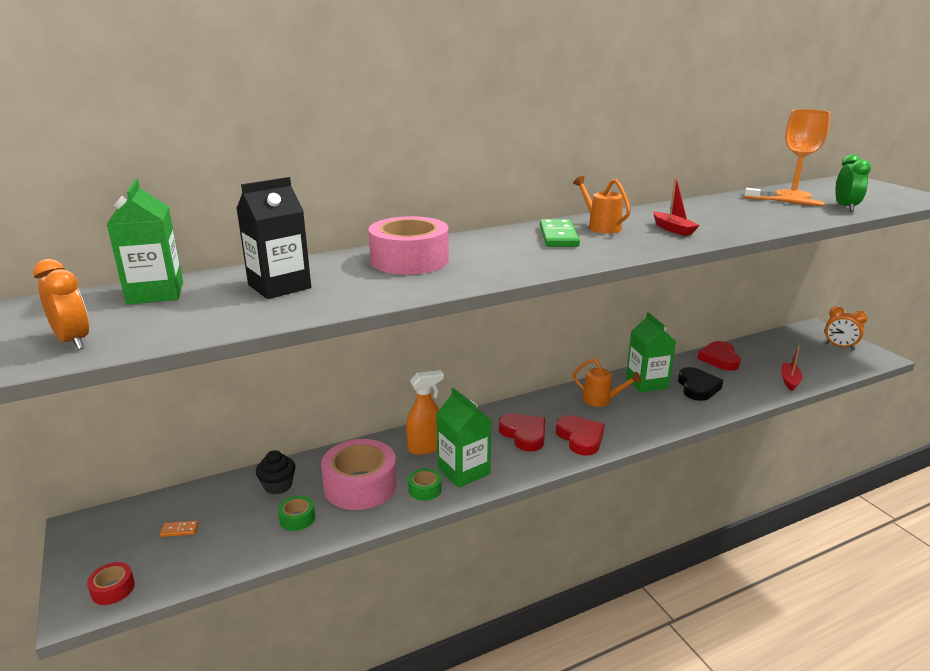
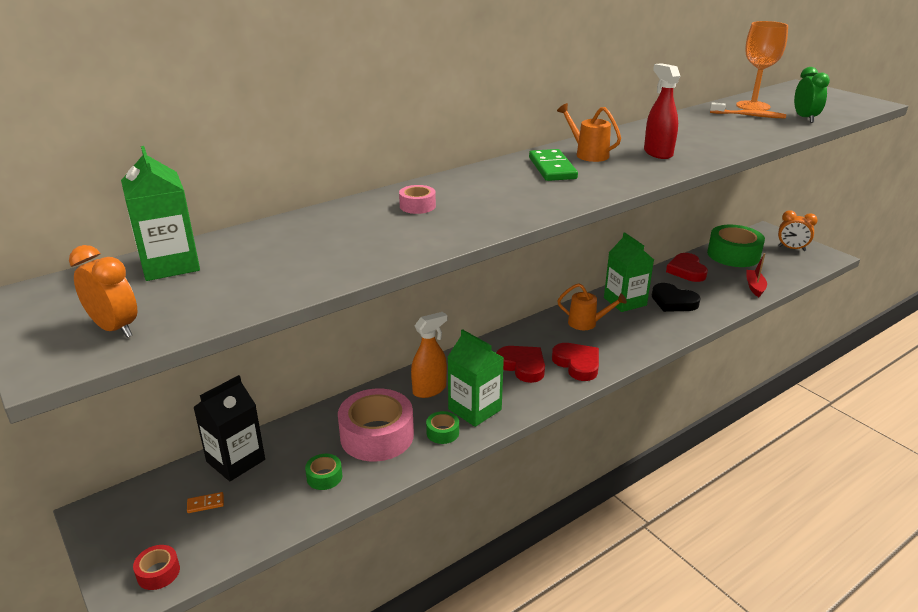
camera: 10 degrees left, 5 degrees up
black carton [236,177,311,299] -> black carton moved to [193,375,265,481]
black cupcake [256,450,295,495] -> none
pink tape [368,216,449,275] -> pink tape [399,185,436,214], size x0.45
red boat [653,177,700,236] -> red spray bottle [644,63,680,159]
black heart [678,367,723,401] -> black heart turned 135 degrees clockwise [652,283,701,312]
none -> green tape [707,225,765,267]

